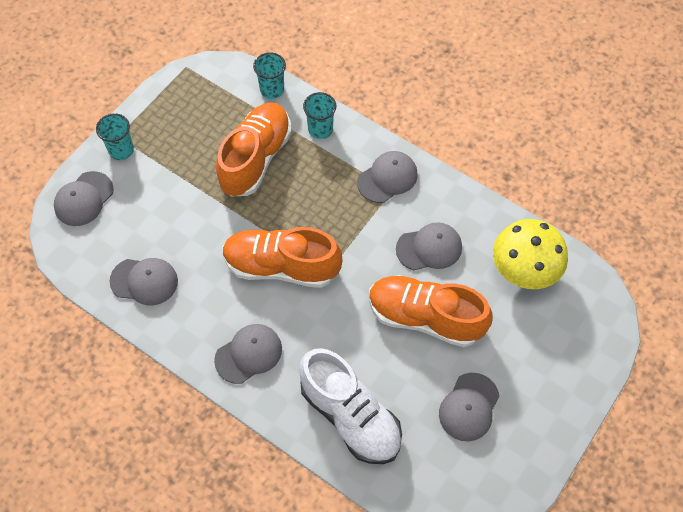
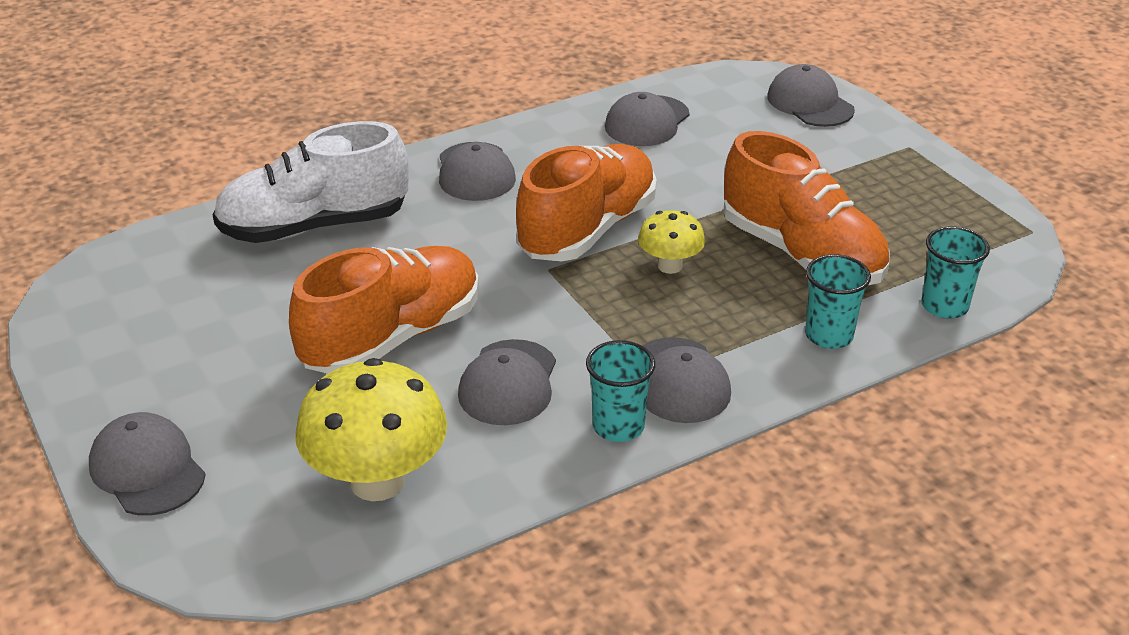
camera: 115 degrees right, 25 degrees down
turquoise cup [96,113,134,160] -> turquoise cup moved to [586,340,655,442]
grey cap [439,373,499,441] -> grey cap moved to [89,412,205,516]
none -> yellow mushroom [638,210,705,274]

